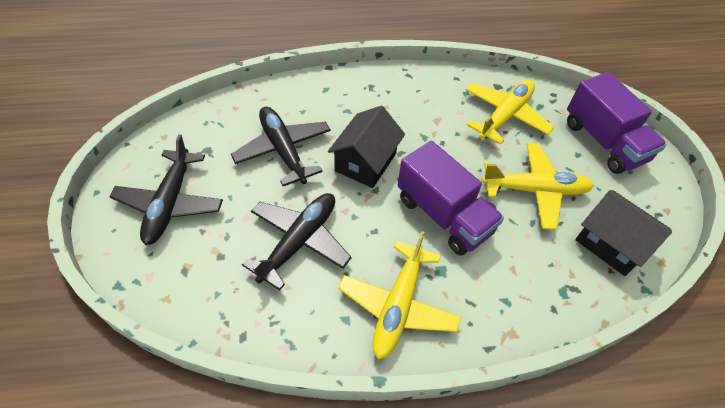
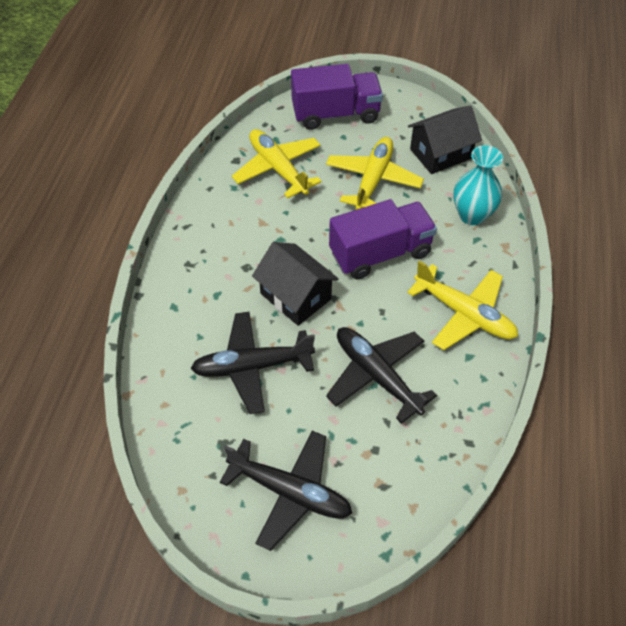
camera: 70 degrees left, 0 degrees up
none -> turquoise vase [453,145,503,225]

